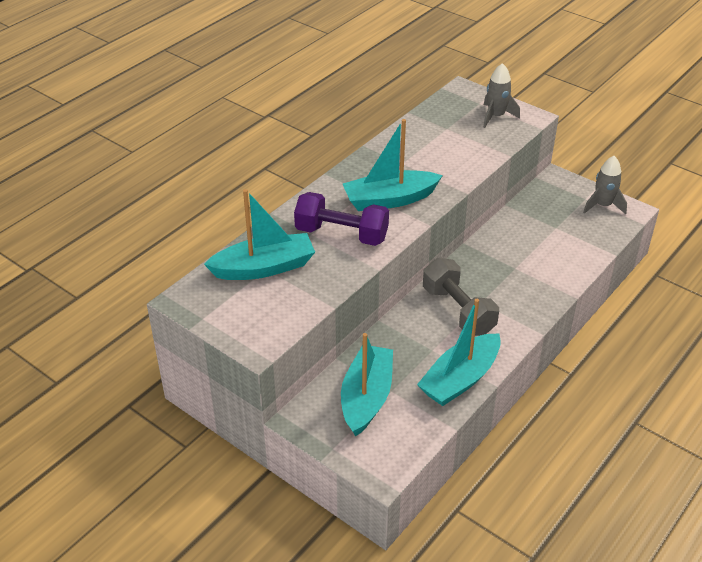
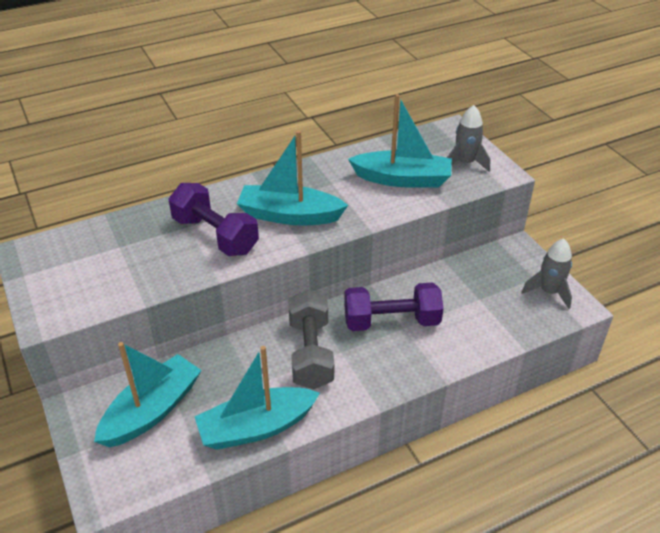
camera: 25 degrees right, 0 degrees up
turquoise boat [204,189,315,280] -> turquoise boat moved to [348,94,452,188]
none -> purple dumbbell [344,282,444,331]

